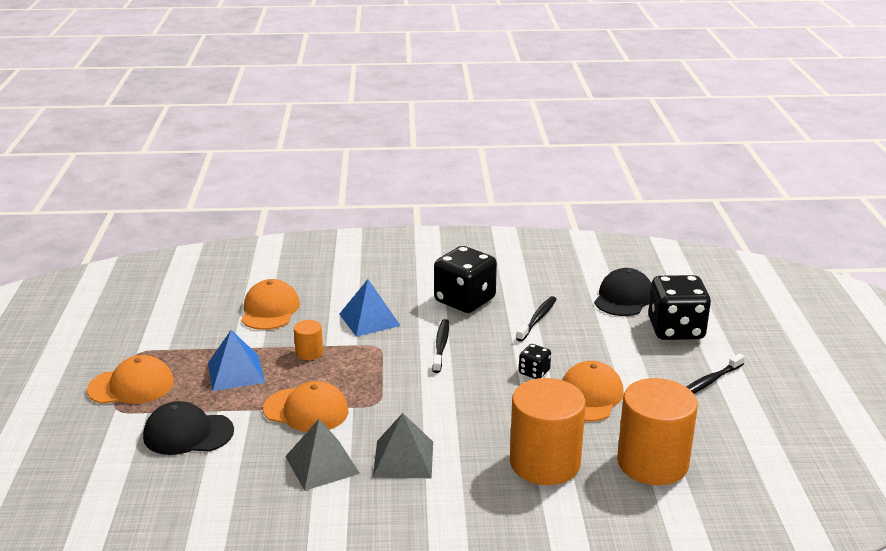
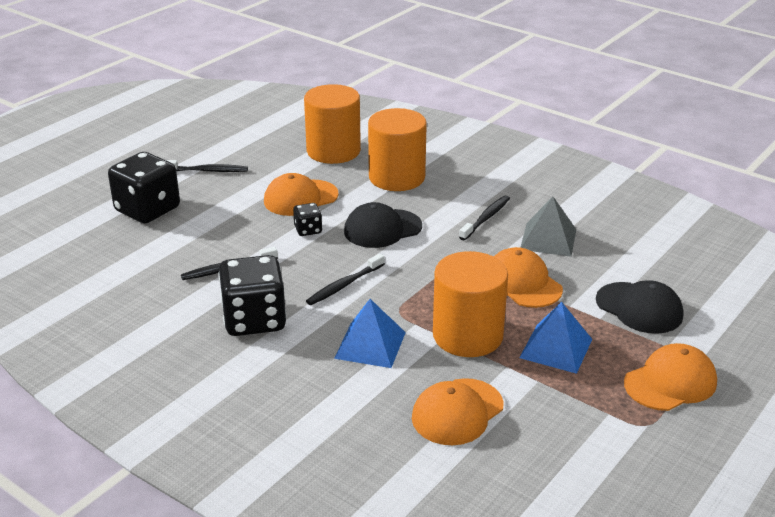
camera: 140 degrees left, 5 degrees up
orange cap [87,355,174,404] -> orange cap turned 120 degrees clockwise [624,343,717,411]
orange cylinder [294,320,323,360] -> orange cylinder [433,251,508,357], size x2.21
grey pyramid [373,413,433,478] -> black toothbrush [459,195,510,240]
black cap [594,268,652,316] -> black cap moved to [344,202,422,248]

